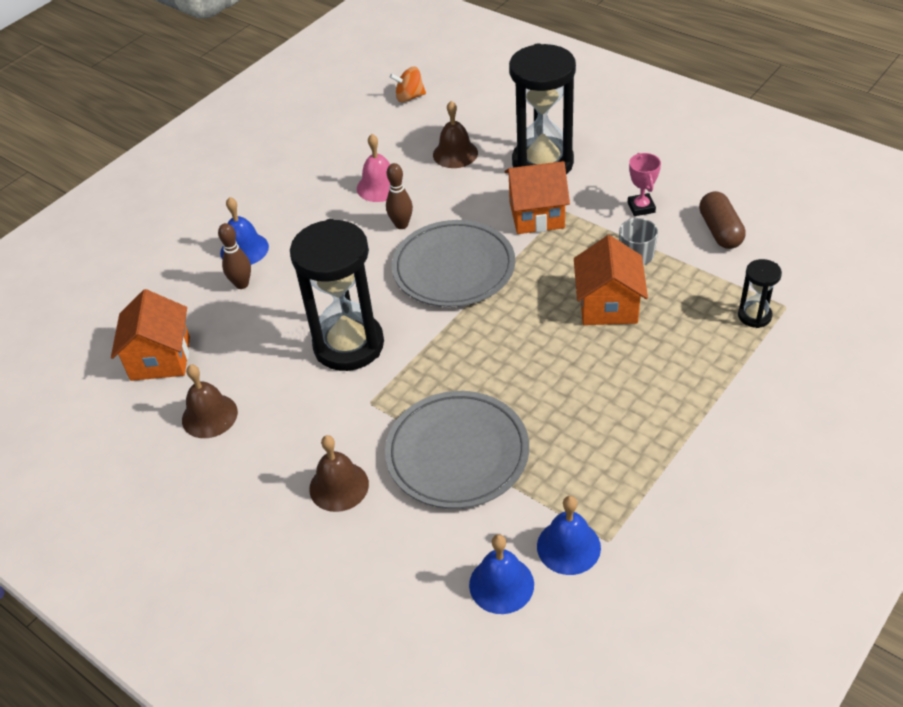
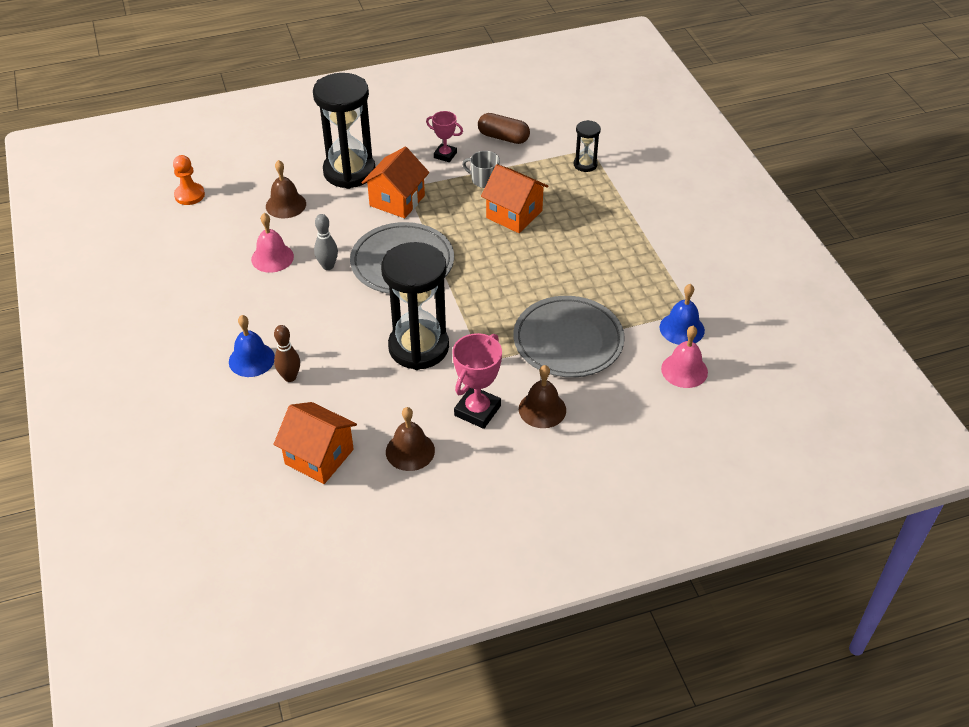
camera: 60 degrees left, 0 degrees up
brown bowling pin [386,163,413,229] -> grey bowling pin [314,214,338,270]
orange spinning top [390,66,426,102] -> orange pawn [173,155,205,205]
blue bell [469,535,534,614] -> pink bell [661,326,708,388]
none -> pink trophy [452,333,502,429]

